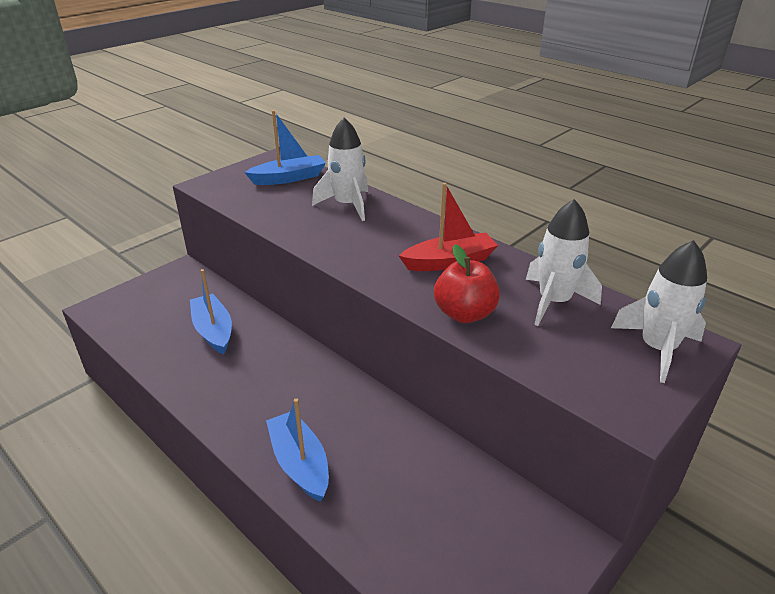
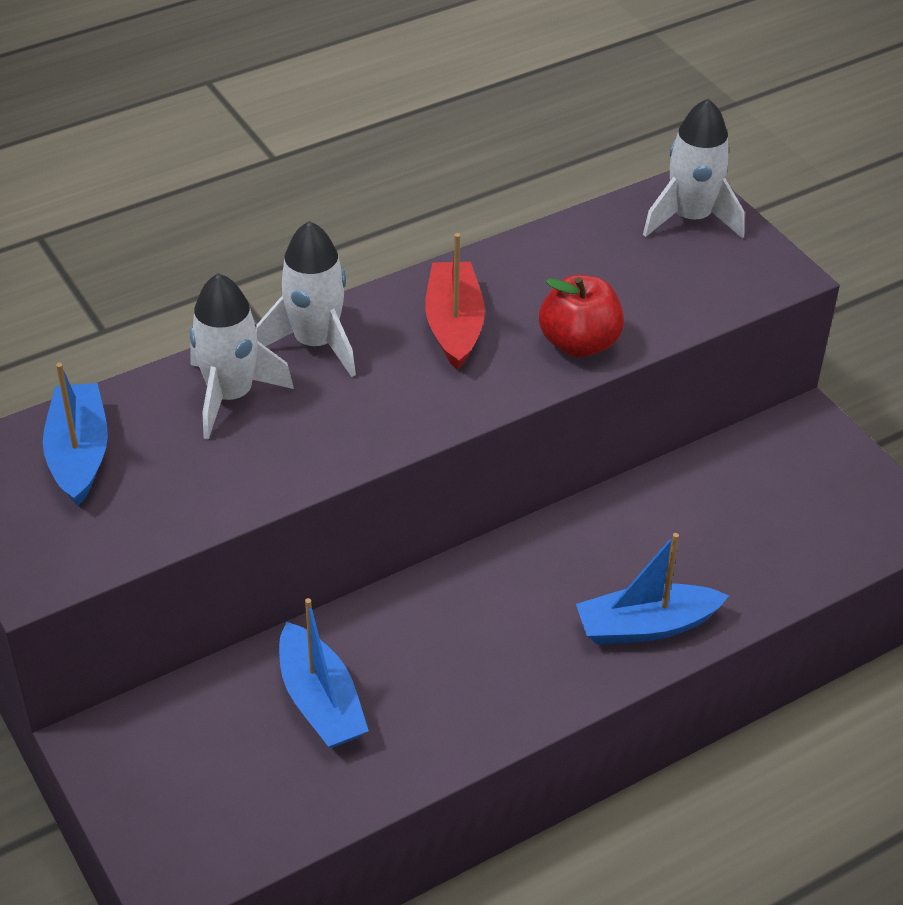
camera: 75 degrees left, 10 degrees up
blue boat [190,269,232,354] -> blue boat turned 105 degrees counterclockwise [279,598,369,748]
white rocket [526,199,602,326] -> white rocket moved to [256,221,356,377]

